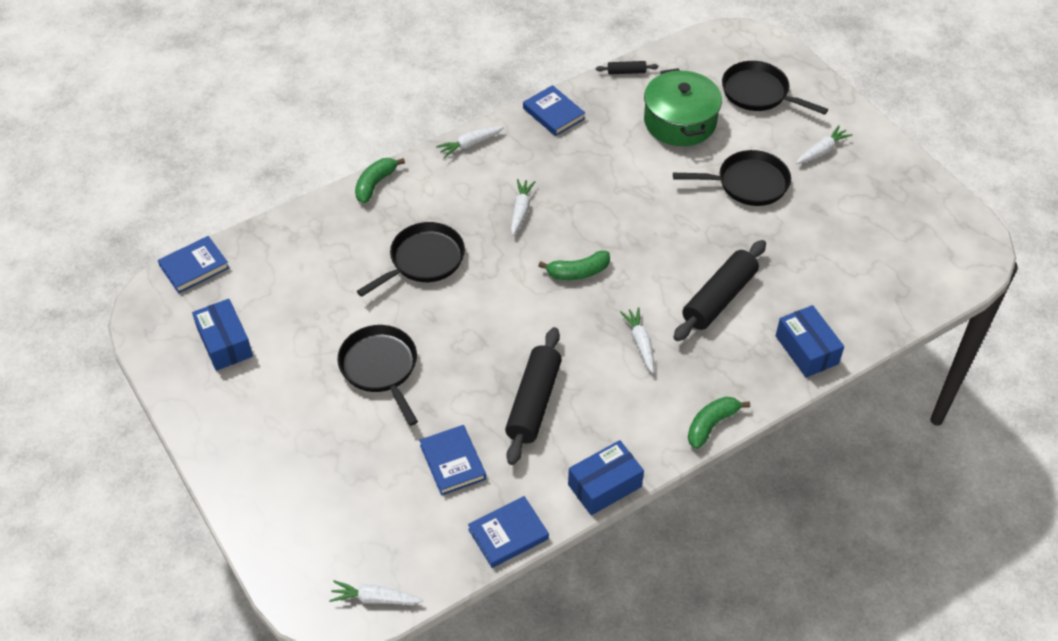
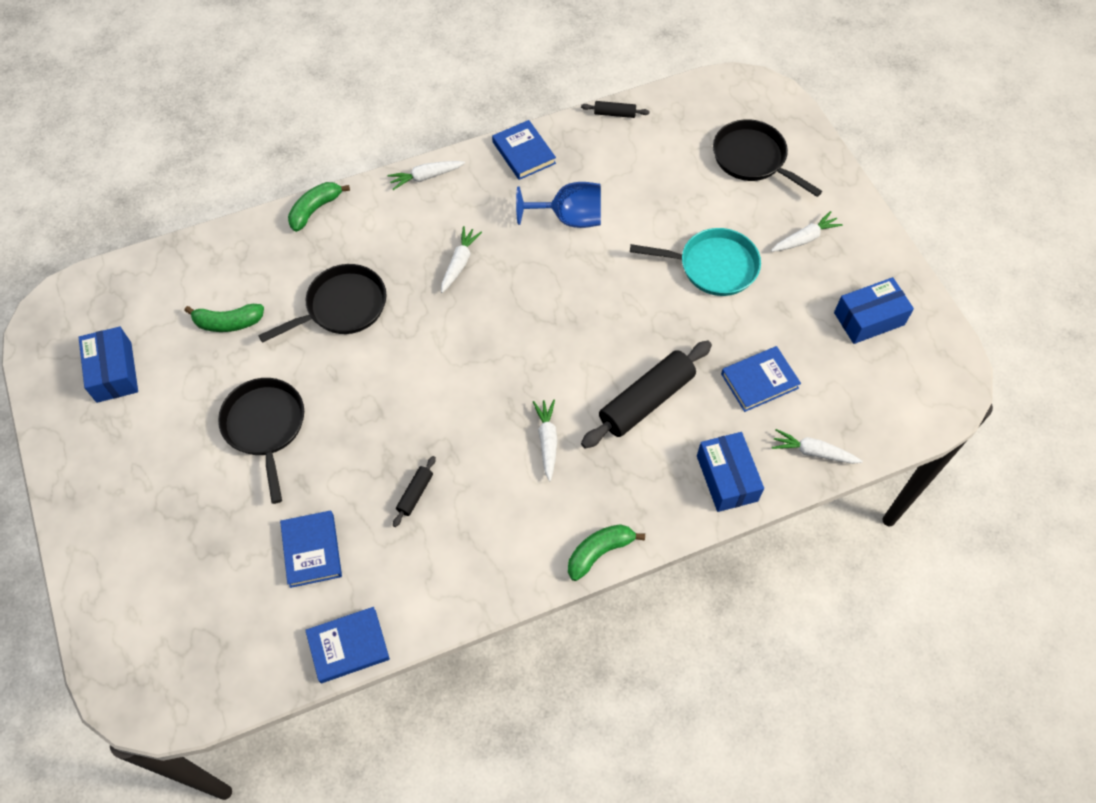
camera: 10 degrees right, 10 degrees up
blue book [158,236,229,293] -> blue book moved to [721,346,801,412]
white carrot [329,580,423,605] -> white carrot moved to [772,429,863,464]
black rolling pin [505,327,562,465] -> black rolling pin [393,456,436,527], size x0.46
green banana [538,251,610,280] -> green banana moved to [184,304,264,332]
blue box [568,440,644,515] -> blue box moved to [834,277,914,344]
green pot [644,68,722,146] -> none
black pan [673,150,791,206] -> turquoise pan [630,228,761,296]
none -> blue goblet [516,182,601,228]

